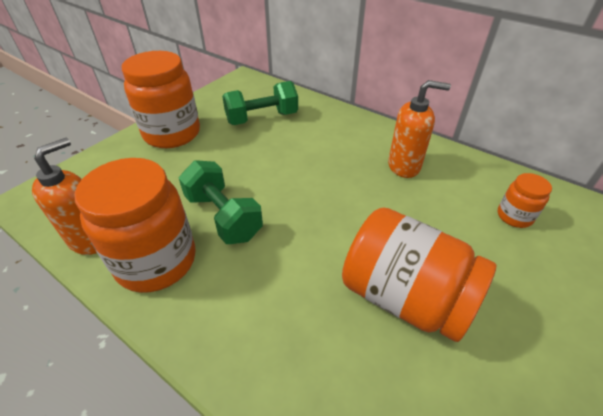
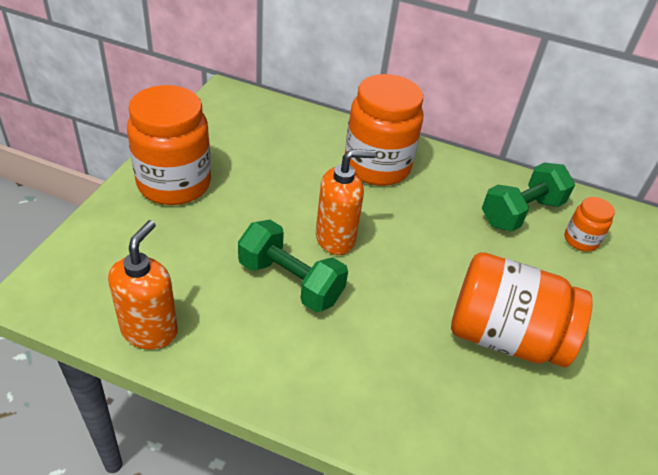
camera: 20 degrees left, 0 degrees up
orange jar [74,158,196,293] -> orange jar moved to [345,74,423,186]
green dumbbell [222,81,298,125] -> green dumbbell moved to [482,162,575,232]
orange soap dispenser [388,80,451,178] -> orange soap dispenser moved to [316,149,376,255]

